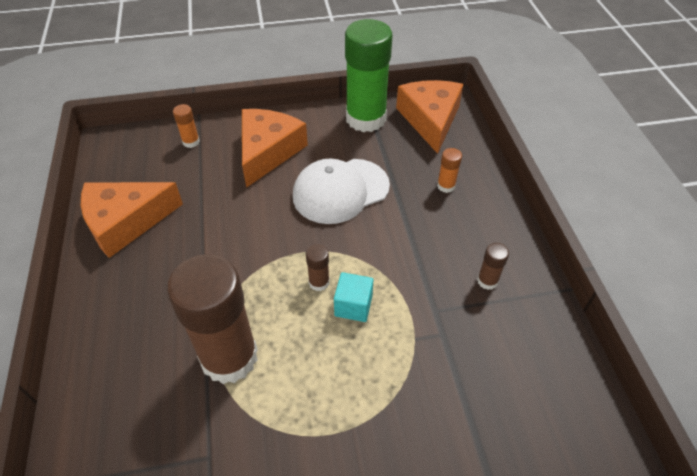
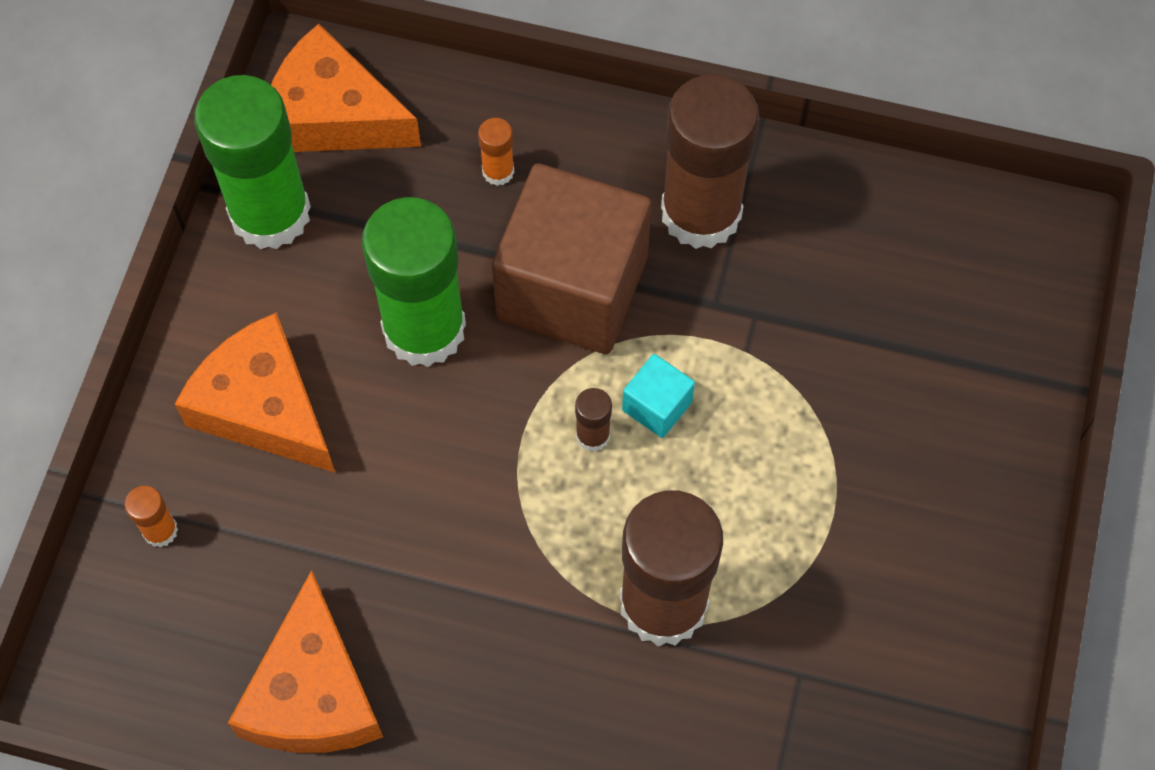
camera: 65 degrees left, 15 degrees up
white cap [293,159,390,224] -> green glue stick [362,197,466,367]
brown glue stick [477,243,509,290] -> brown glue stick [661,74,759,249], size x2.48
none -> brown cube [492,163,652,354]

